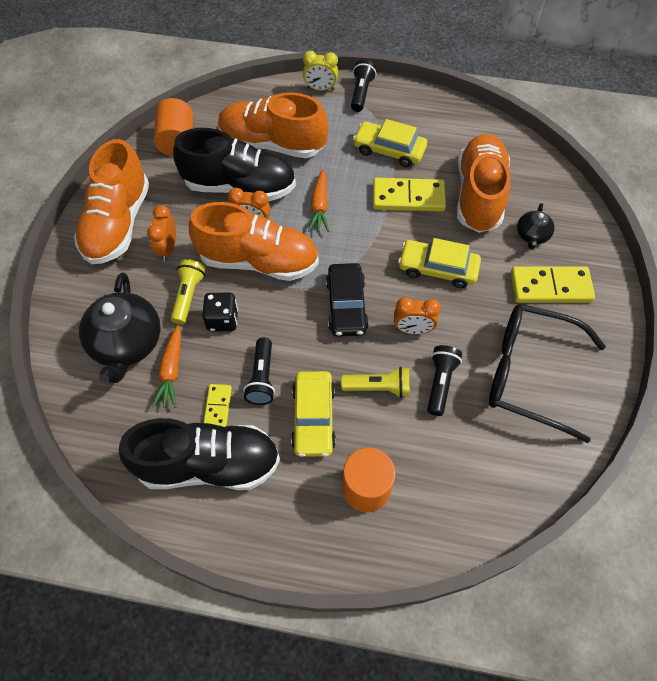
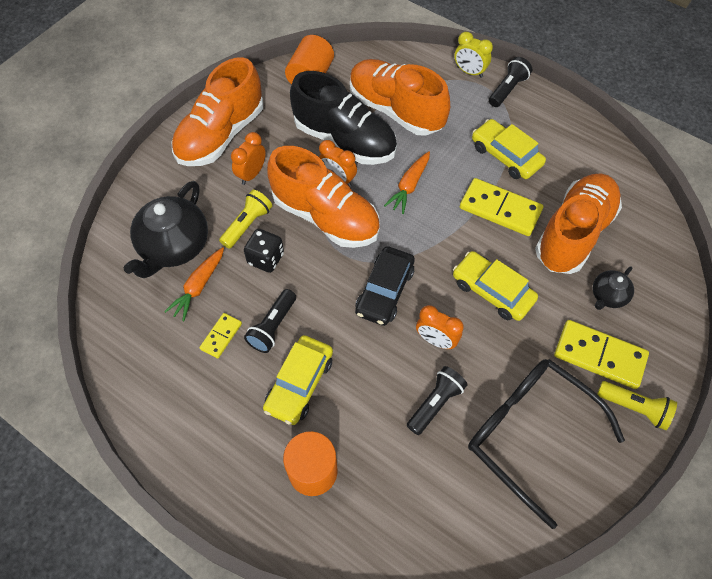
camera: 25 degrees right, 0 degrees up
black shoe [119,418,280,490] -> none
yellow flashlight [341,366,410,398] -> yellow flashlight moved to [597,381,677,430]

